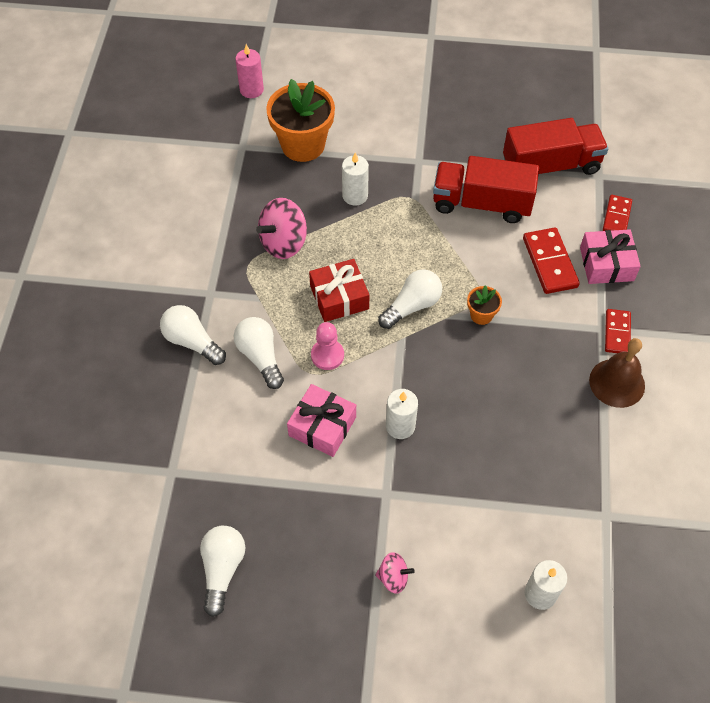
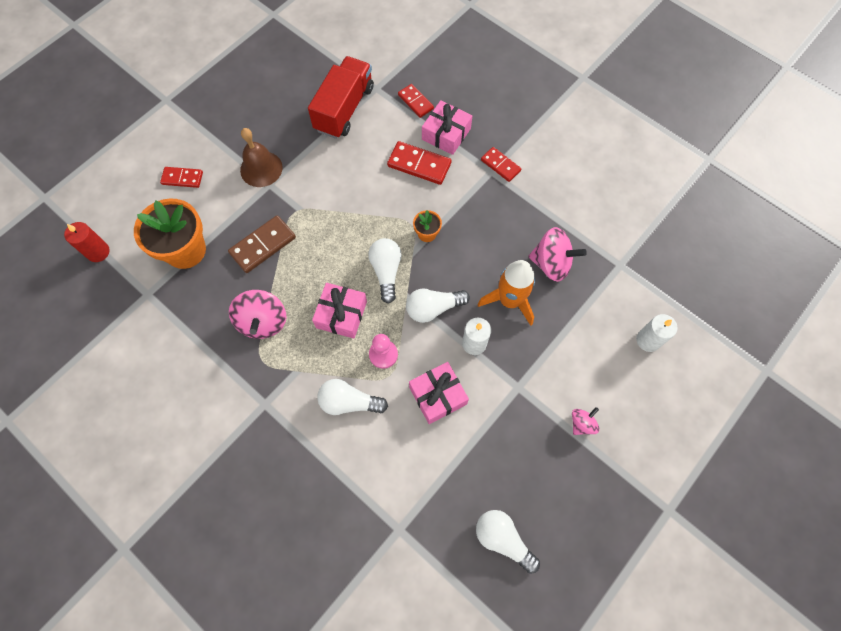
camera: 55 degrees left, 10 degrees up
white light bulb [160,305,226,365] -> white light bulb moved to [406,289,470,323]
pink candle [235,44,264,98] -> red candle [64,222,110,262]
red gift [309,259,369,322] -> pink gift [312,283,367,339]
white candle [342,152,369,206] -> brown domino [228,215,296,273]
red truck [433,156,539,223] -> none
brown bell [589,338,645,408] -> brown bell moved to [240,128,283,187]
none -> red domino [160,167,203,188]
none -> orange rocket [477,260,535,326]
none -> pink spinning top [528,227,587,282]

